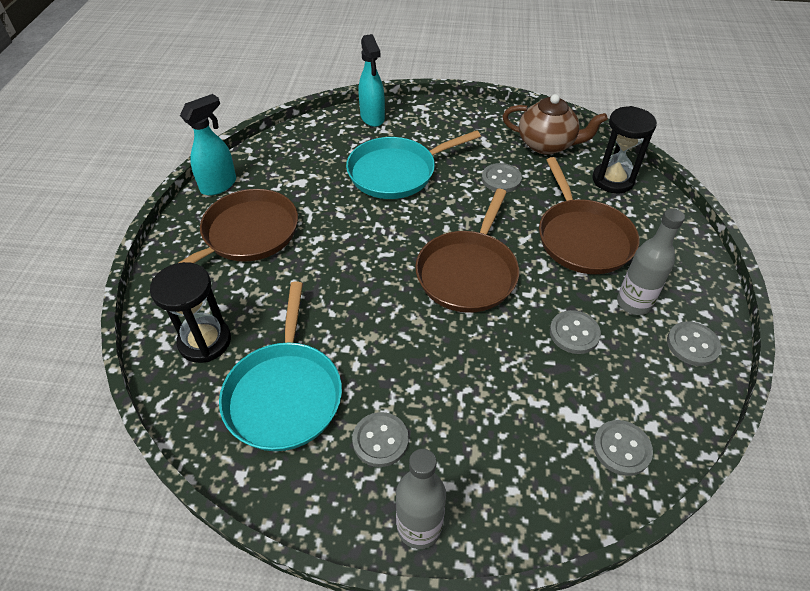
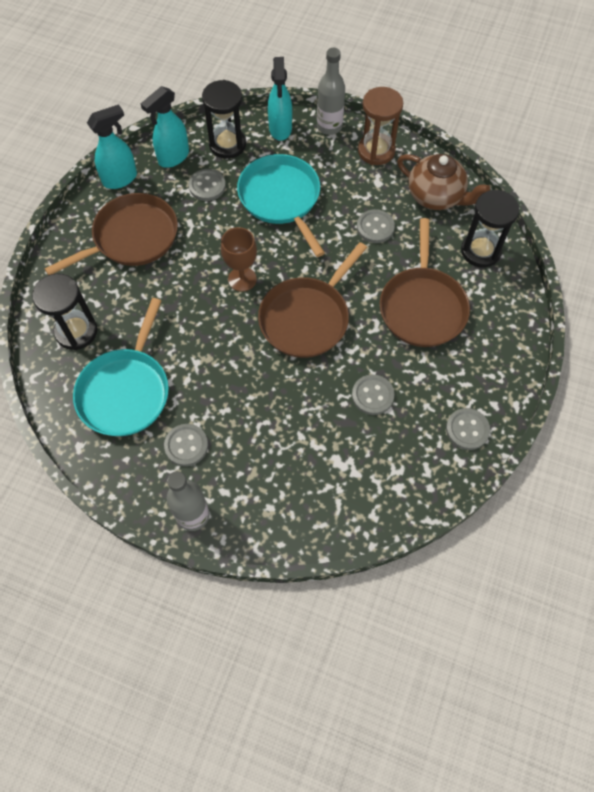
camera: 15 degrees right, 15 degrees up
turquoise pan [346,130,481,199] -> turquoise pan turned 75 degrees clockwise [237,154,325,257]
grey button [593,420,653,476] -> grey button moved to [188,169,226,201]
grey bottle [617,208,685,315] -> grey bottle moved to [317,48,345,135]
none -> turquoise spray bottle [141,86,189,168]
none -> black hourglass [202,80,246,159]
none -> brown goblet [221,227,257,292]
none -> brown hourglass [358,87,403,165]

